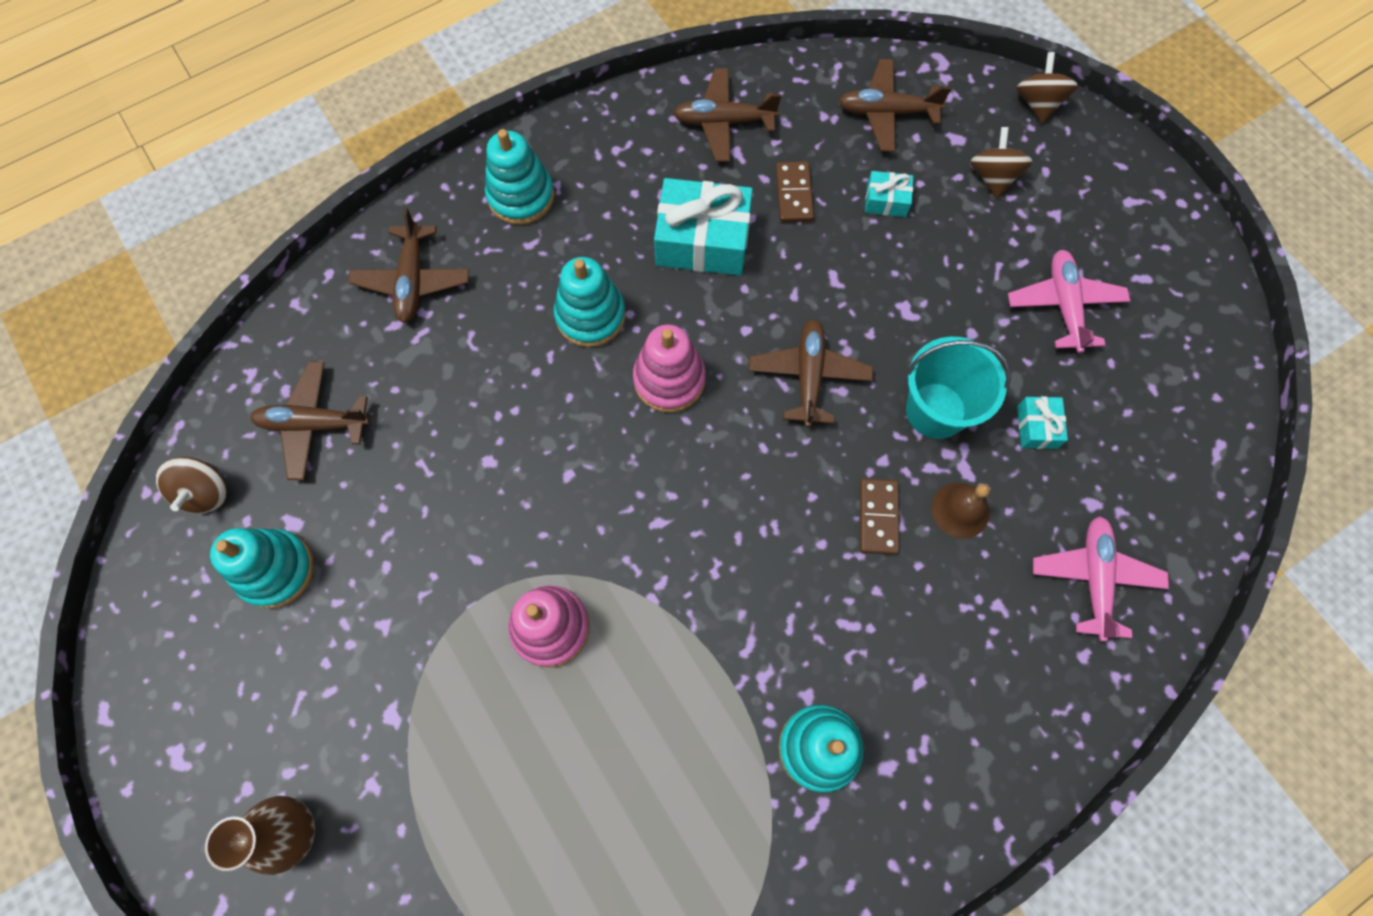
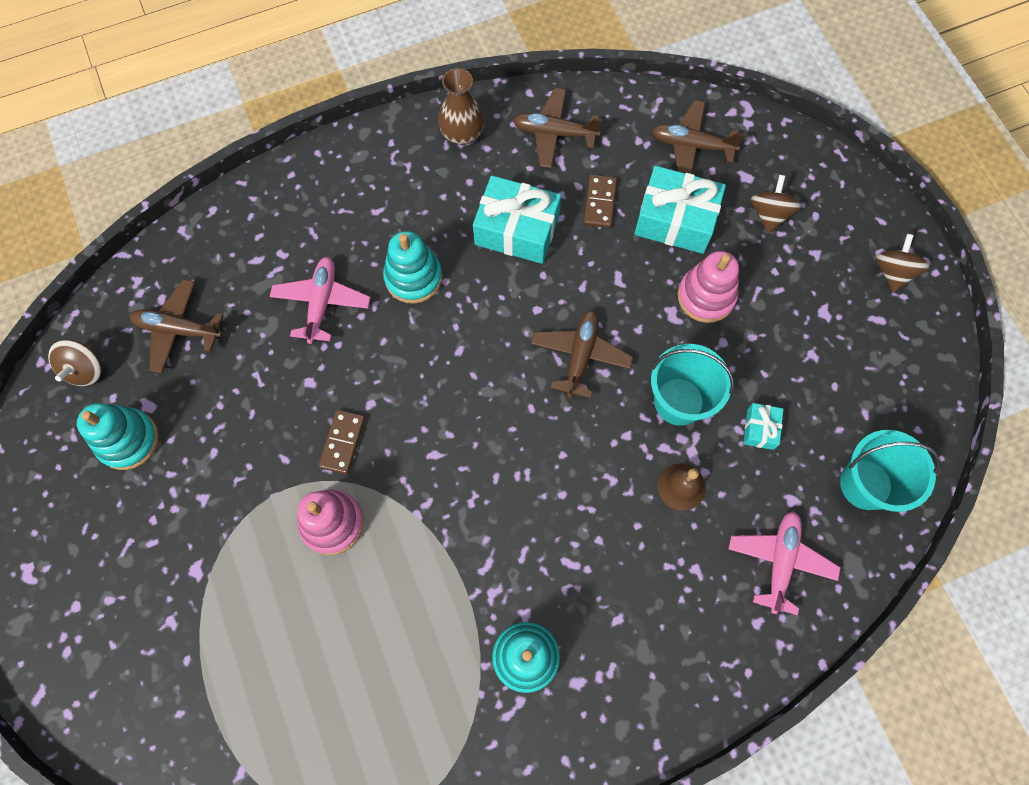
camera: 10 degrees right, 0 degrees up
brown vase [205,796,315,875] -> brown vase moved to [438,68,484,145]
brown plane [348,208,469,323] -> none
turquoise stacking toy [485,129,554,225] -> none
pink stacking toy [633,324,706,412] -> pink stacking toy moved to [677,251,739,323]
brown domino [860,478,899,555] -> brown domino moved to [318,410,365,474]
turquoise gift [865,171,913,217] -> turquoise gift [634,166,726,254], size x2.05
pink plane [1008,250,1130,353] -> pink plane moved to [270,257,371,344]
brown spinning top [1017,52,1078,124] -> brown spinning top moved to [875,234,929,292]
none -> turquoise bucket [840,430,940,512]

